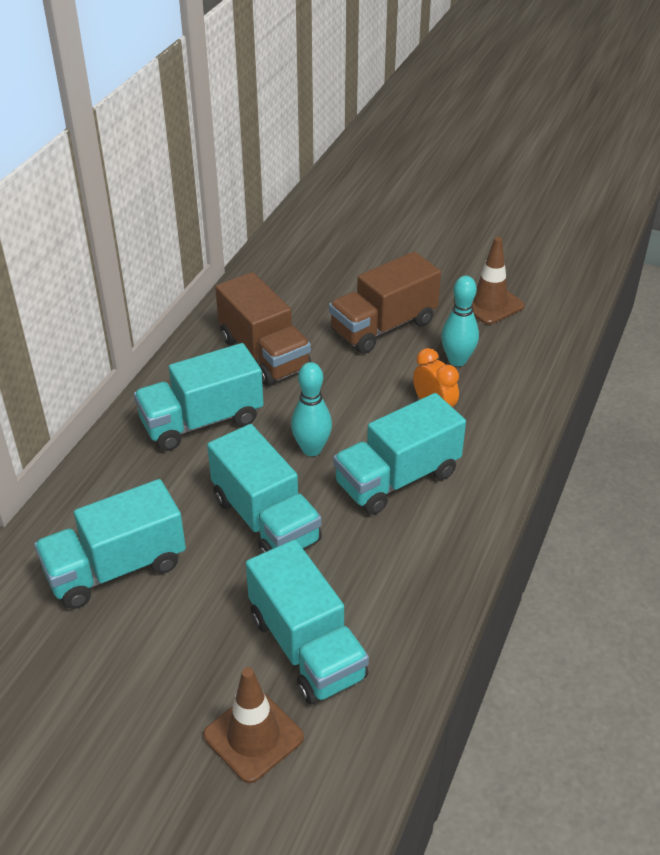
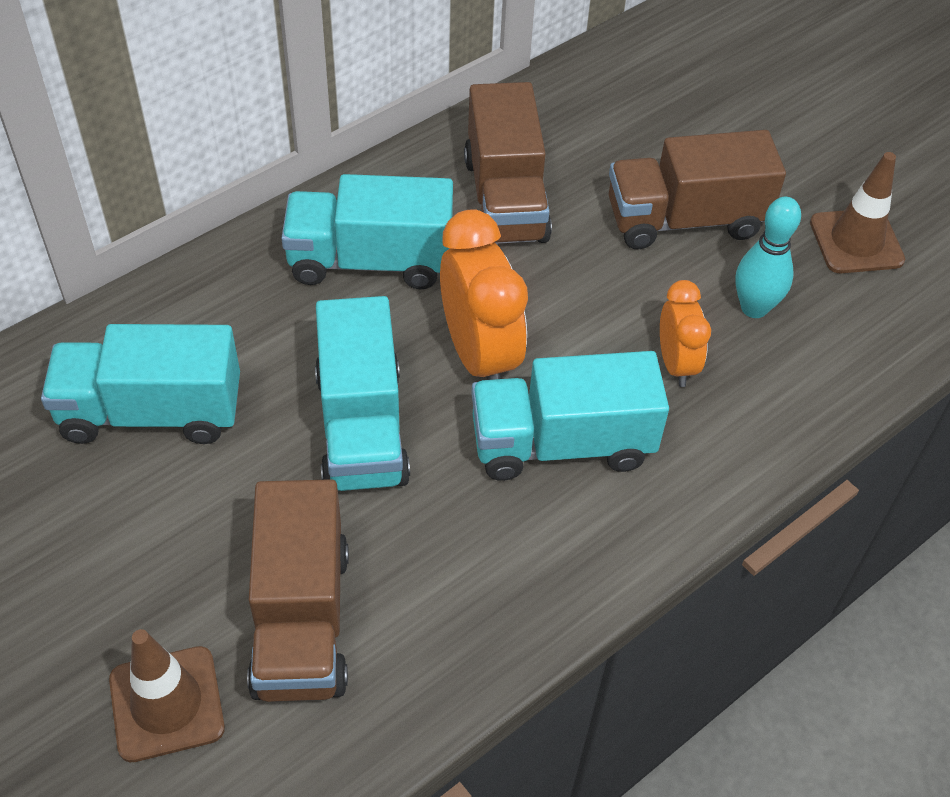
camera: 25 degrees right, 10 degrees up
turquoise truck [246,540,369,705] -> brown truck [247,479,349,702]
turquoise bowling pin [291,362,332,456] -> orange clock [440,209,528,380]

